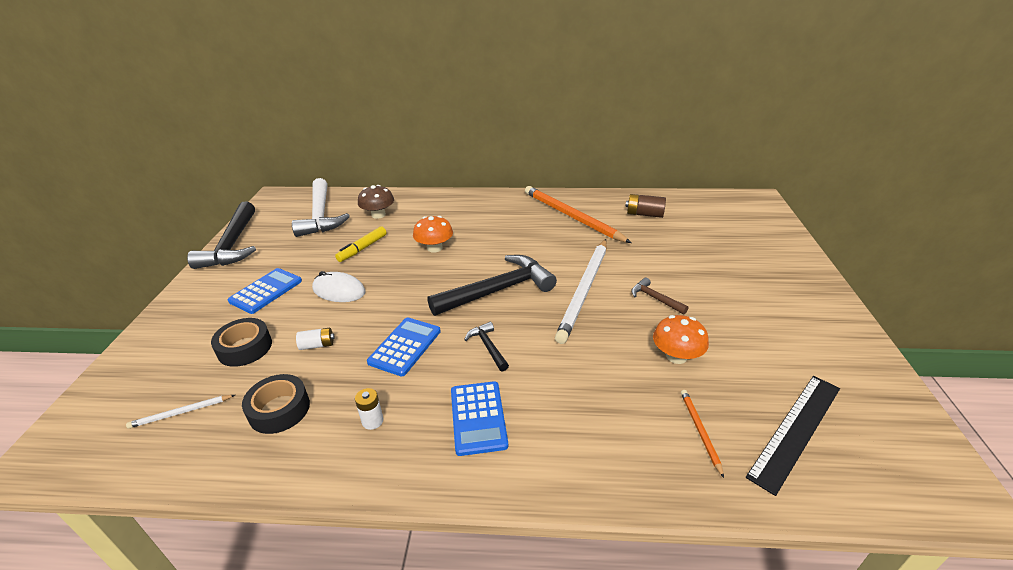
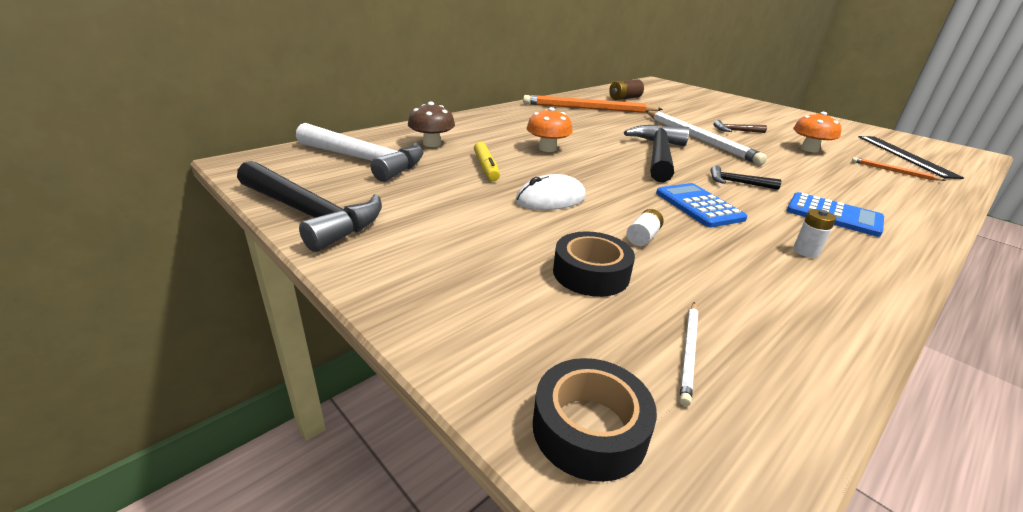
camera: 50 degrees left, 5 degrees down
blue calculator [228,268,302,314] -> none
black tape [242,374,310,434] -> black tape moved to [533,358,657,482]

